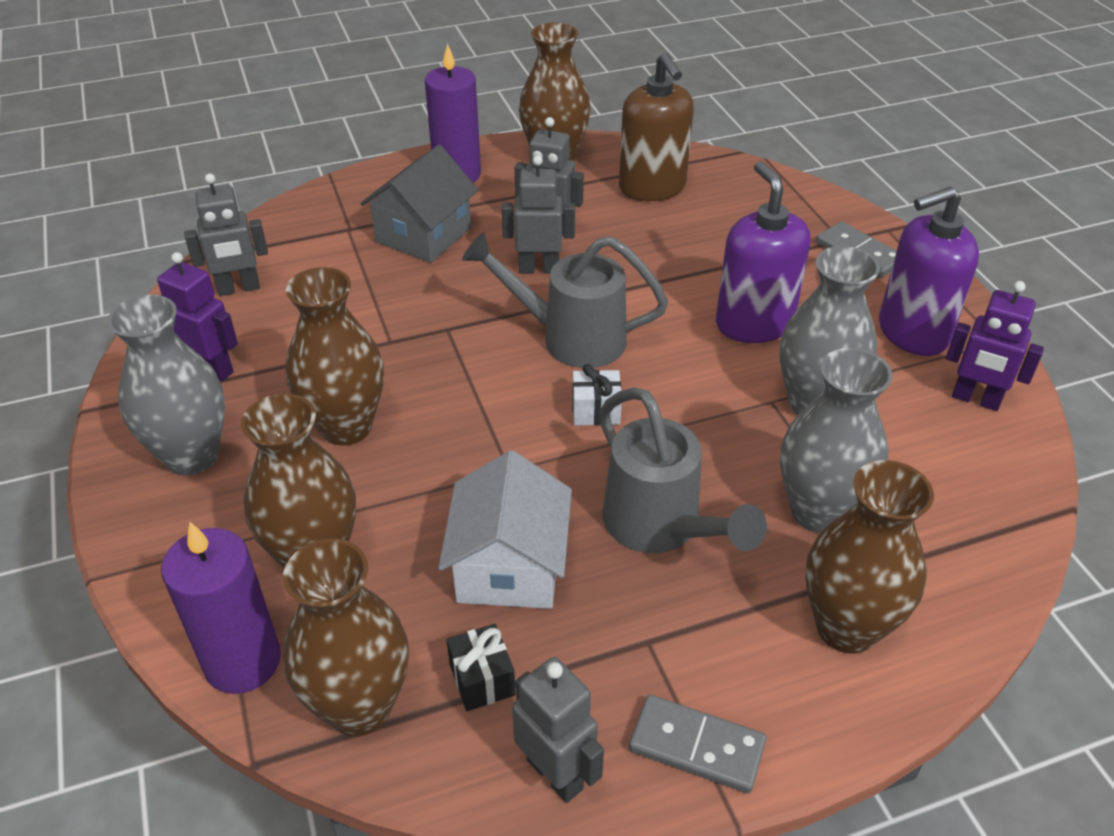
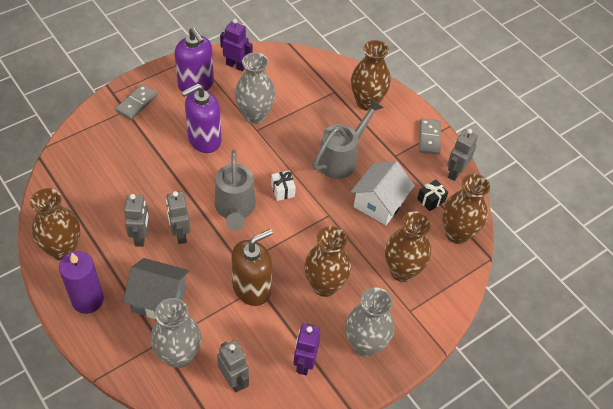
camera: 110 degrees left, 10 degrees up
purple candle [161,522,281,694] -> none
white house [438,450,572,609] -> white house turned 45 degrees counterclockwise [351,161,415,225]
brown soap dispenser [619,52,694,201] -> brown soap dispenser moved to [231,229,273,306]
grey vase [780,348,893,533] -> grey vase moved to [151,298,201,368]
purple robot [946,281,1044,411] -> purple robot turned 75 degrees counterclockwise [220,19,253,71]

